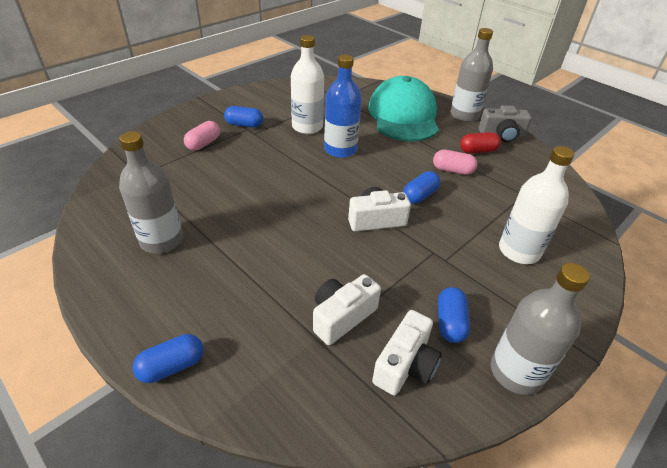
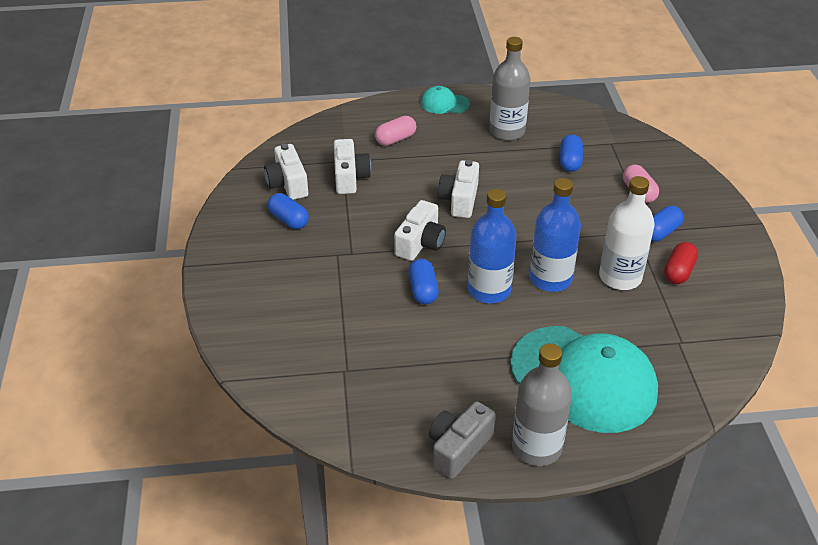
camera: 130 degrees right, 0 degrees up
blue capsule [132,334,203,383] -> blue capsule moved to [560,134,583,172]
pink capsule [433,150,478,175] -> pink capsule moved to [375,116,416,146]
red capsule [460,132,501,154] -> red capsule moved to [664,242,698,284]
grey bottle [491,263,590,395] -> none
white bottle [499,146,574,264] -> none
none -> turquoise cap [421,86,470,114]
none -> white camera [438,160,479,218]
none -> blue bottle [468,189,517,303]

